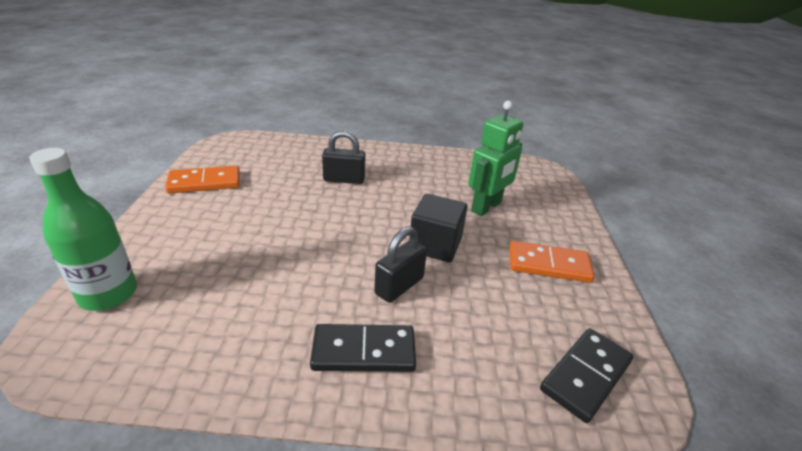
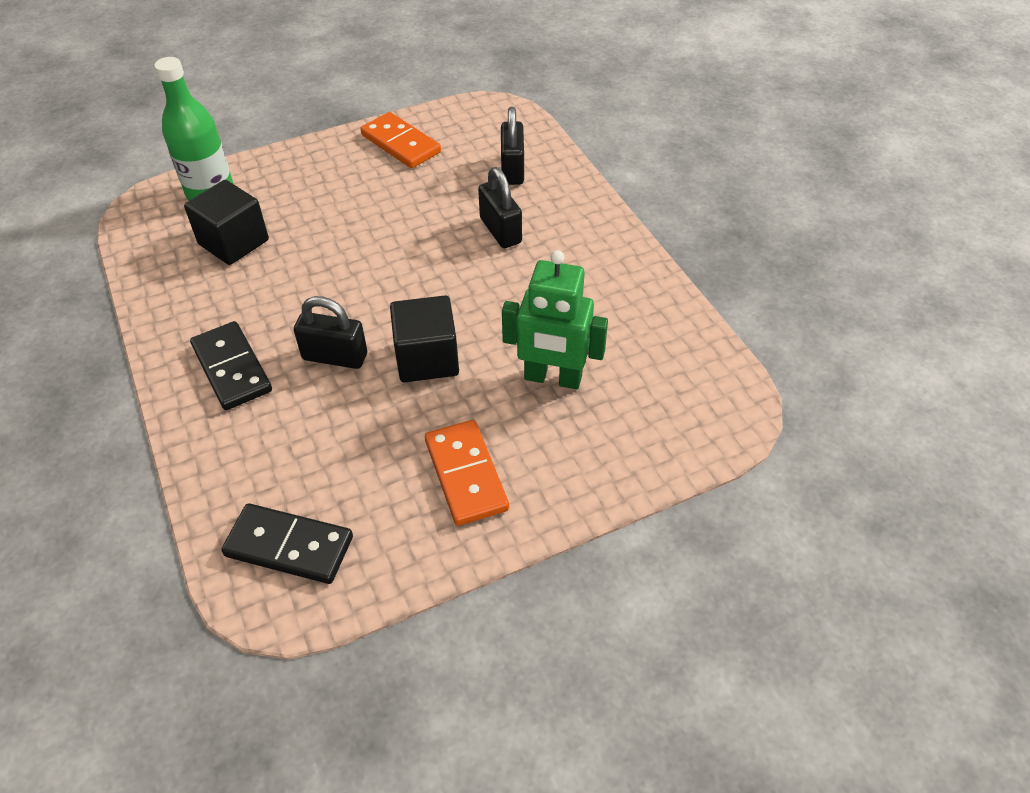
camera: 65 degrees right, 15 degrees up
none -> black cube [184,180,269,265]
none -> black padlock [501,107,524,185]

